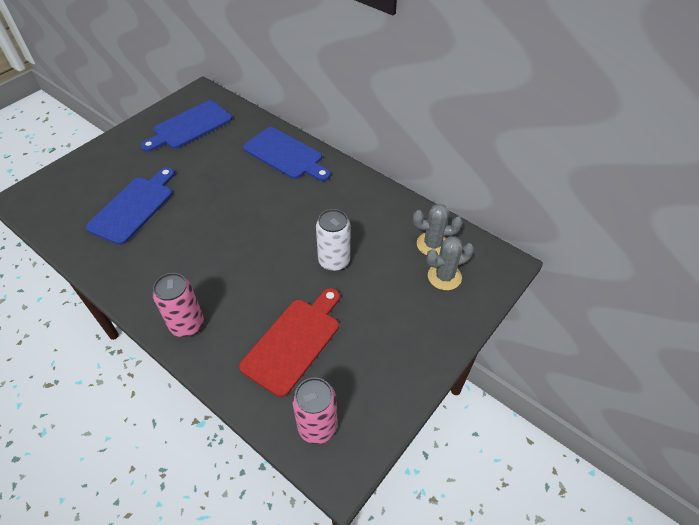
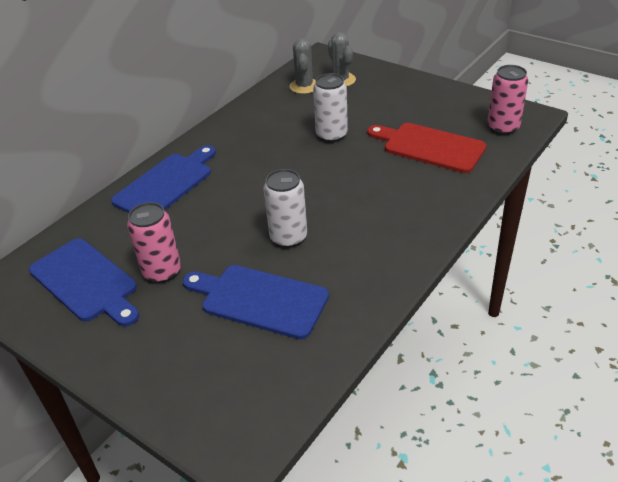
camera: 90 degrees left, 10 degrees down
pink can [153,273,204,337] -> pink can moved to [127,202,181,283]
none -> white can [263,169,307,248]

